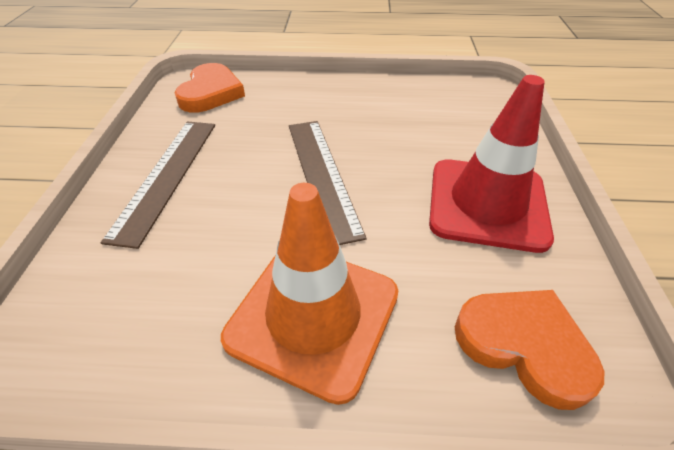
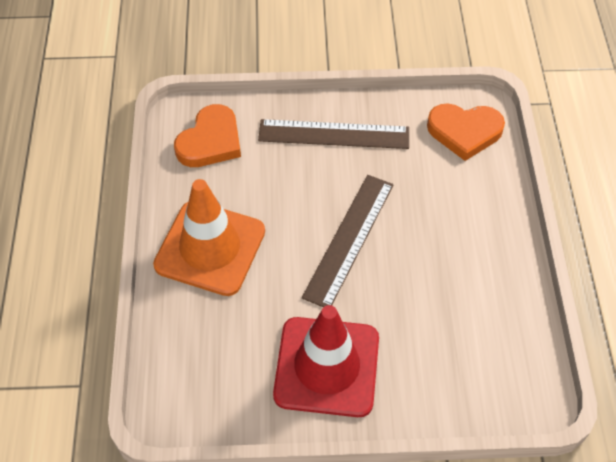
camera: 85 degrees right, 10 degrees up
brown ruler [289,121,367,245] -> brown ruler turned 45 degrees counterclockwise [302,175,394,307]
orange heart [455,290,605,410] -> orange heart moved to [174,104,241,167]

